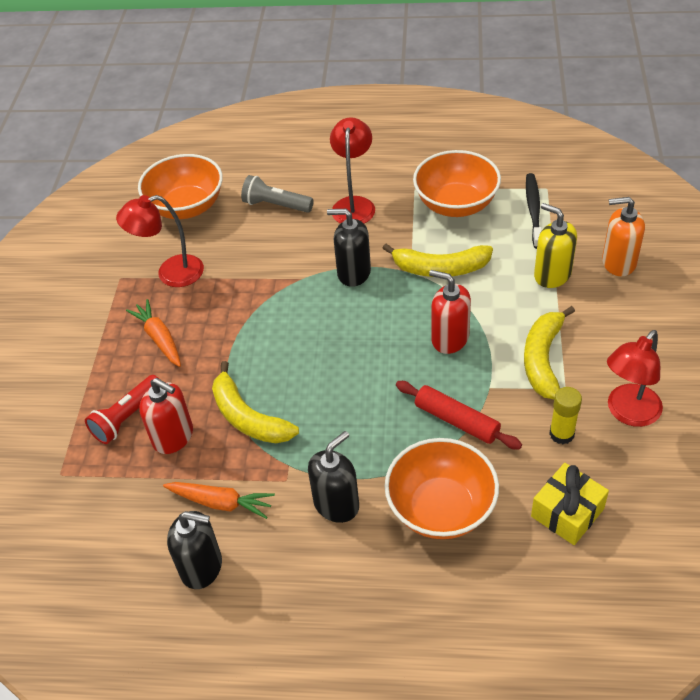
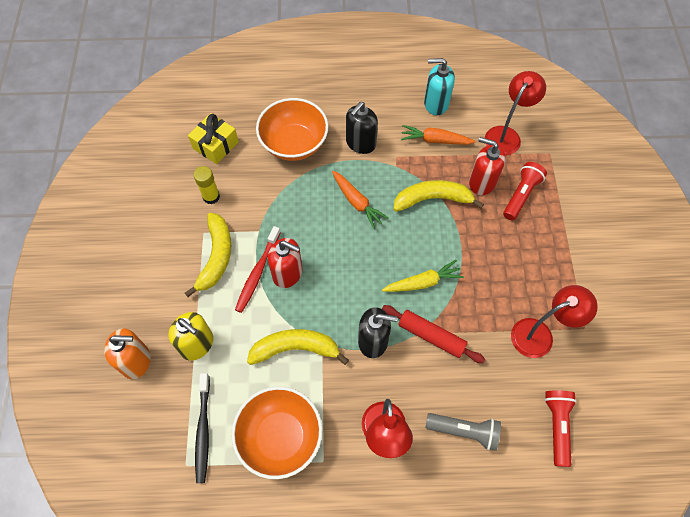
camera: 170 degrees right, 15 degrees up
orange carrot [126,299,181,367] -> orange carrot moved to [332,171,389,229]
orange bowl [138,154,223,219] -> red flashlight [544,390,577,467]
black soap dispenser [167,511,222,589] -> turquoise soap dispenser [424,58,455,115]
yellow banana [212,361,299,443] -> yellow banana turned 45 degrees counterclockwise [393,180,484,212]
red rolling pin [396,381,522,449] -> red rolling pin moved to [382,305,485,363]
red lamp [607,330,663,427] -> red lamp moved to [485,71,546,155]
none -> red toothbrush [235,226,281,313]
none -> yellow carrot [382,260,464,292]

